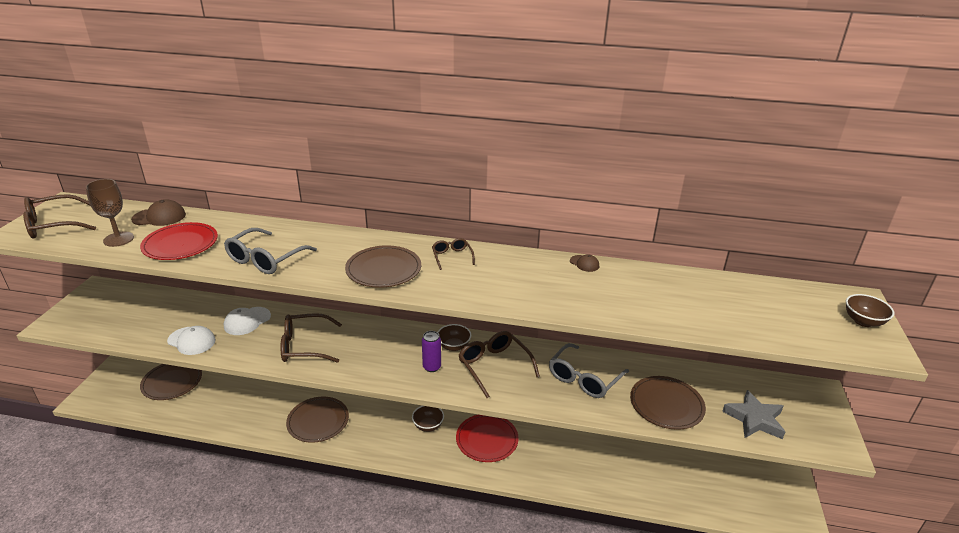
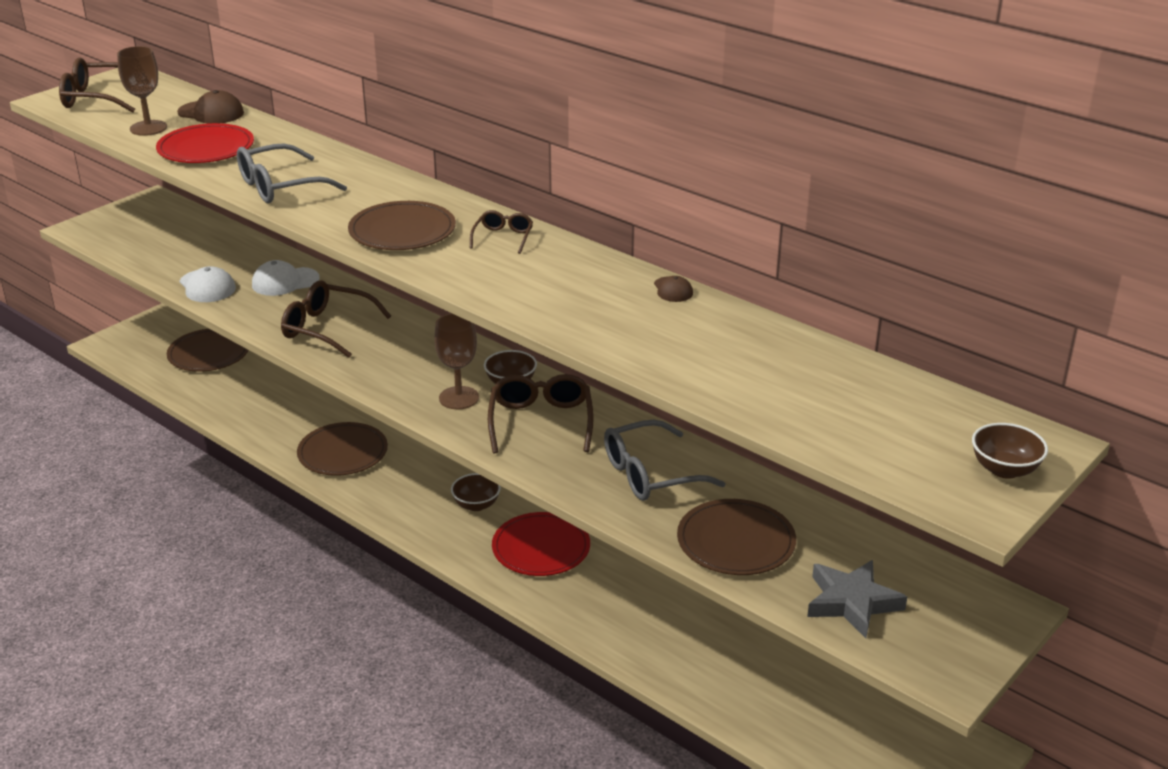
camera: 30 degrees right, 0 degrees up
purple can [422,331,441,372] -> brown goblet [434,313,479,409]

